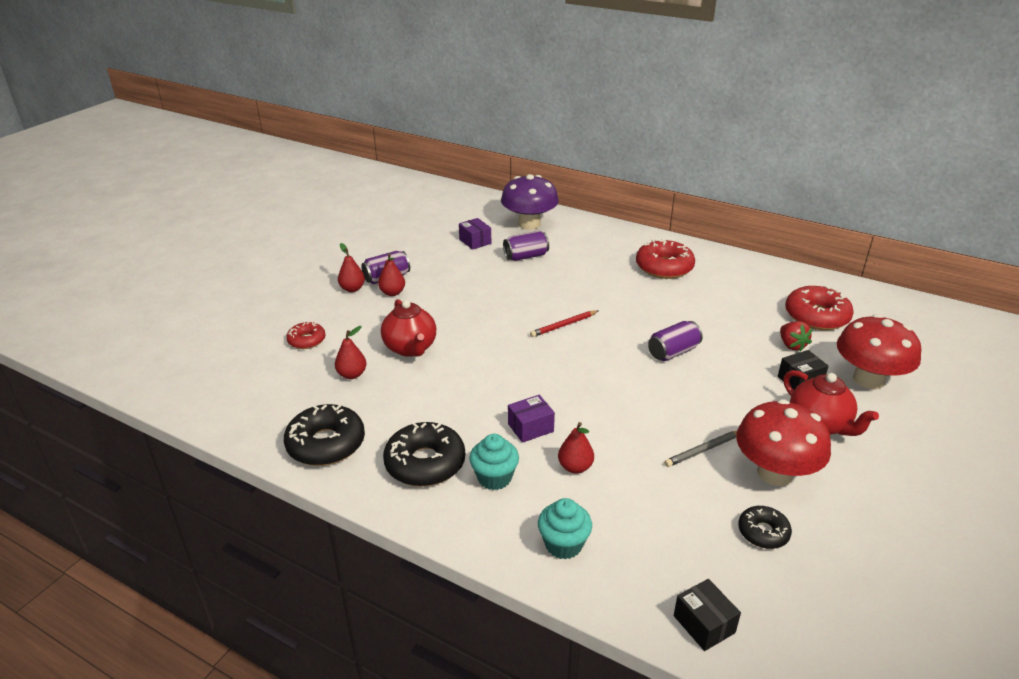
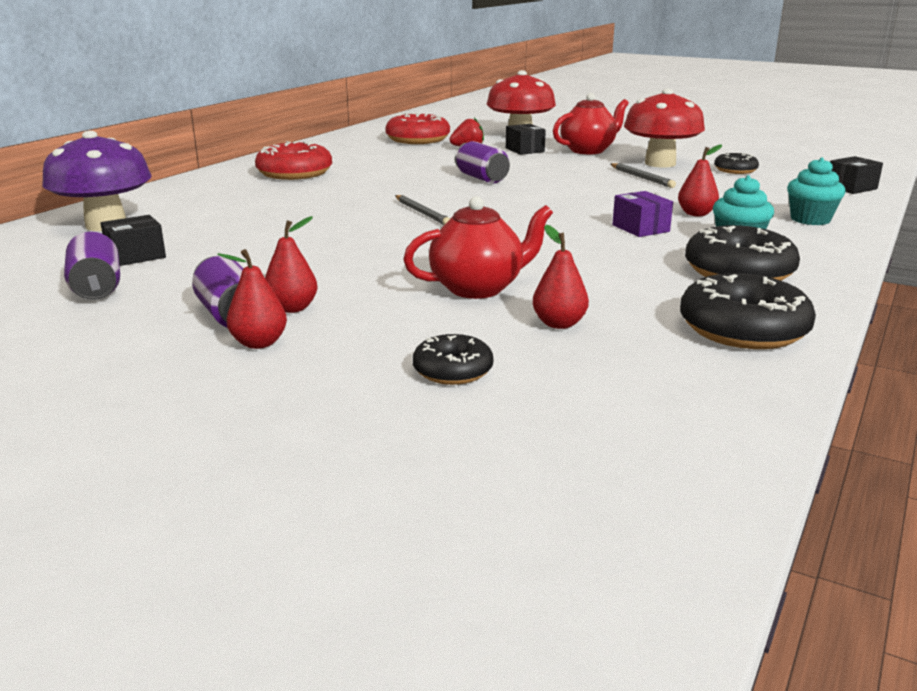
camera: 90 degrees left, 10 degrees down
red donut [286,322,325,349] -> black donut [413,334,493,385]
purple box [459,218,491,250] -> black box [101,215,166,266]
purple can [503,231,549,261] -> purple can moved to [64,232,120,300]
red pencil [530,310,598,337] -> grey pencil [395,195,450,225]

